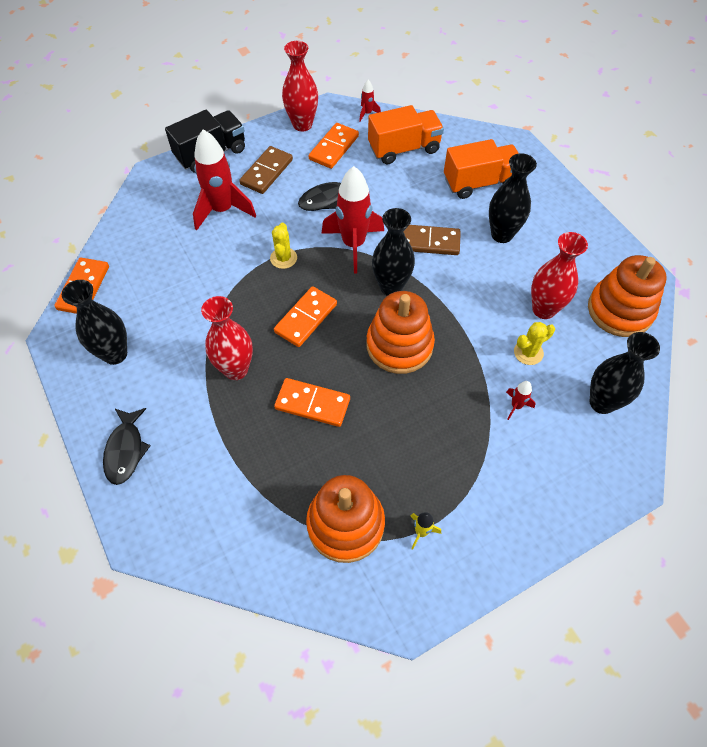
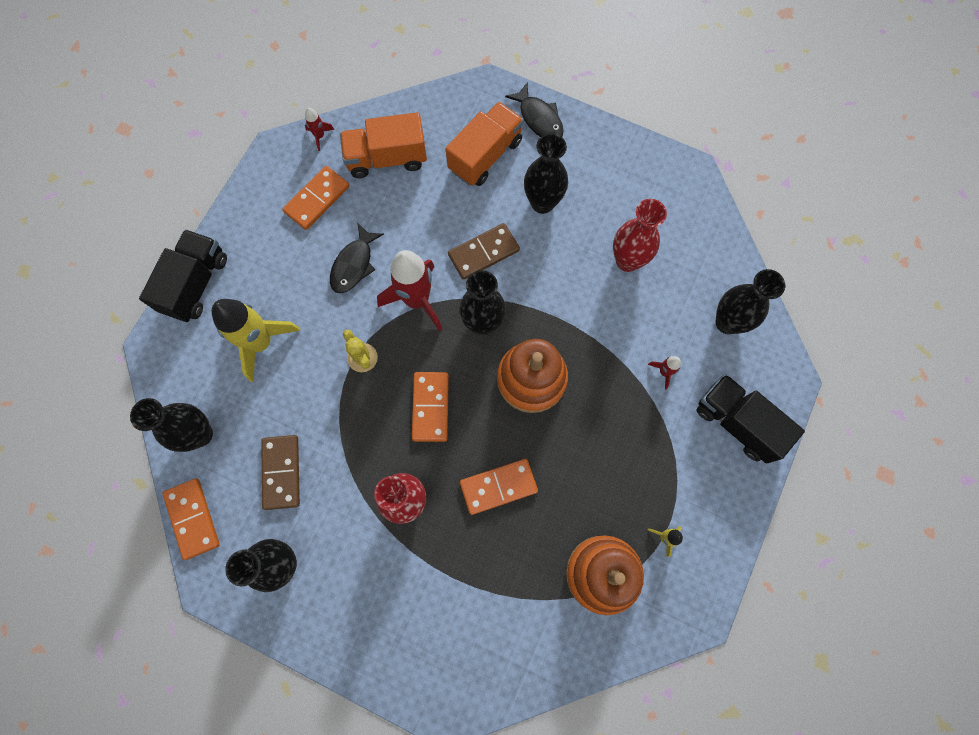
camera: 35 degrees left, 15 degrees up
black fish [103,408,151,485] -> black fish moved to [505,82,564,137]
red rocket [193,130,256,230] -> yellow rocket [212,299,300,382]
brown domino [239,146,293,194] -> brown domino moved to [261,435,300,510]
red vase [282,41,318,132] -> none
orange domino [309,123,359,169] -> orange domino turned 45 degrees clockwise [282,166,349,230]
orange truck [368,105,444,164] -> orange truck turned 135 degrees counterclockwise [340,112,427,178]
yellow cactus [514,322,555,365] -> none
orange stacking toy [588,255,667,337] -> none
none -> black vase [130,398,213,452]
none -> black truck [696,374,805,464]

